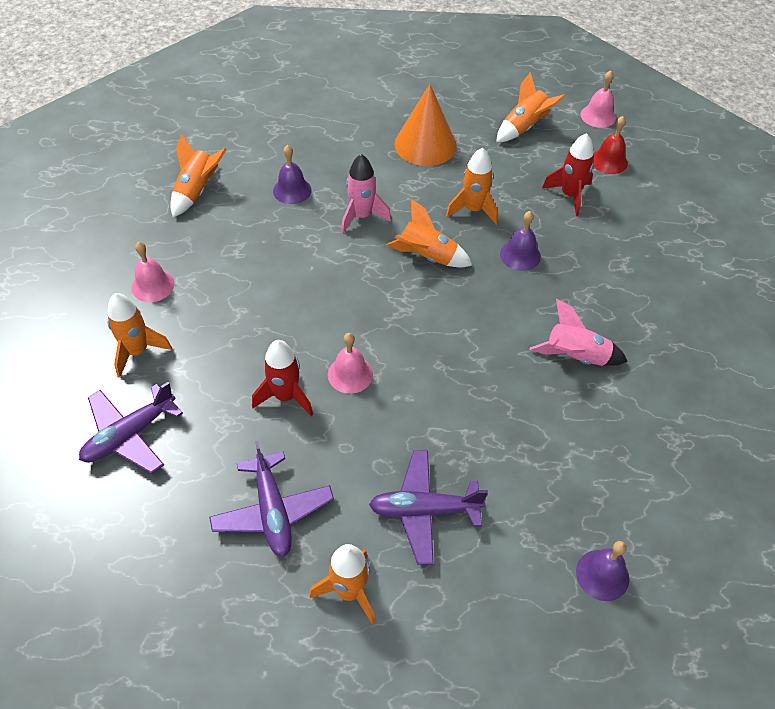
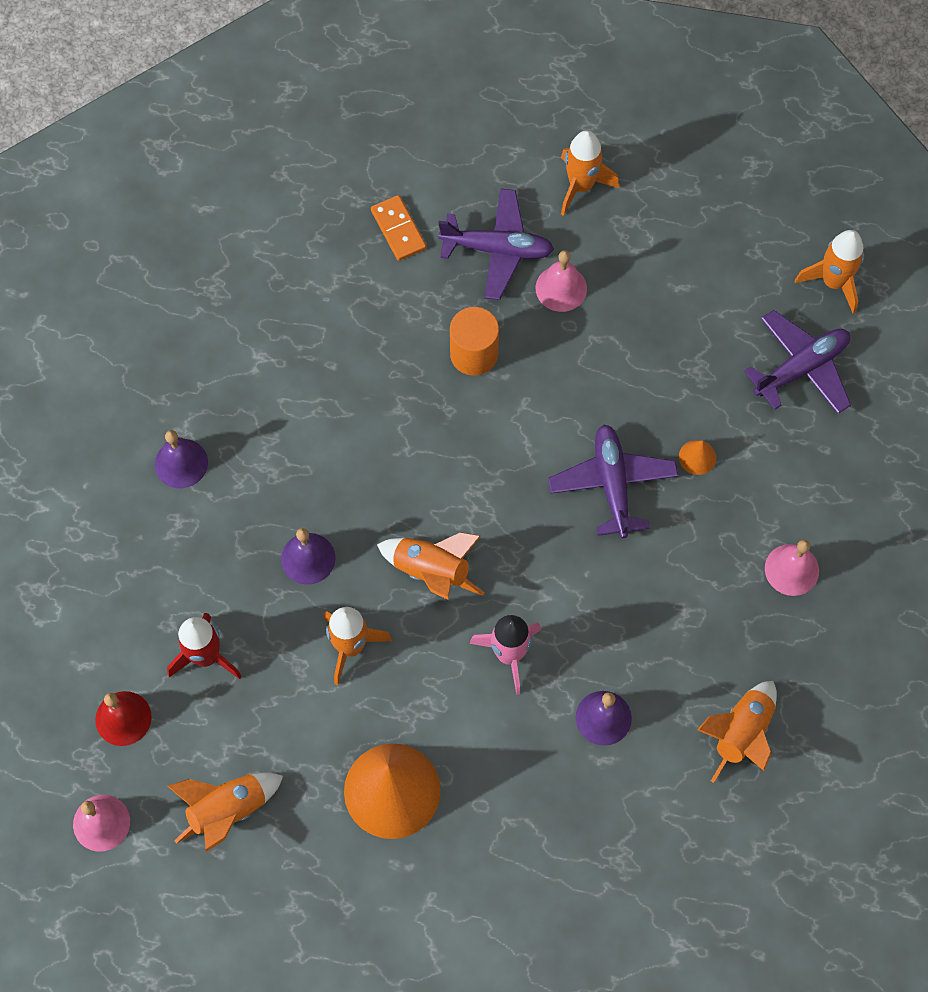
camera: 170 degrees left, 15 degrees up
orange rocket [107,293,172,378] -> orange rocket moved to [795,230,864,314]
purple plane [209,441,334,557] -> purple plane moved to [548,425,678,538]
red rocket [252,340,313,416] -> none
pink bell [328,333,373,394] -> pink bell moved to [536,250,587,312]
pink rocket [530,299,628,366] -> none
purple bell [576,541,629,601] -> purple bell moved to [155,430,208,488]
none -> orange domino [371,195,426,261]
none -> orange cylinder [450,307,499,376]
none -> orange cone [679,440,716,475]

